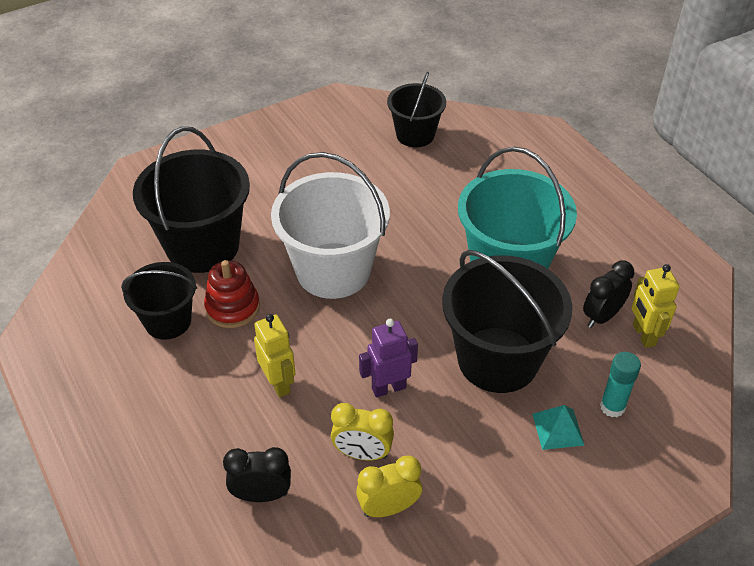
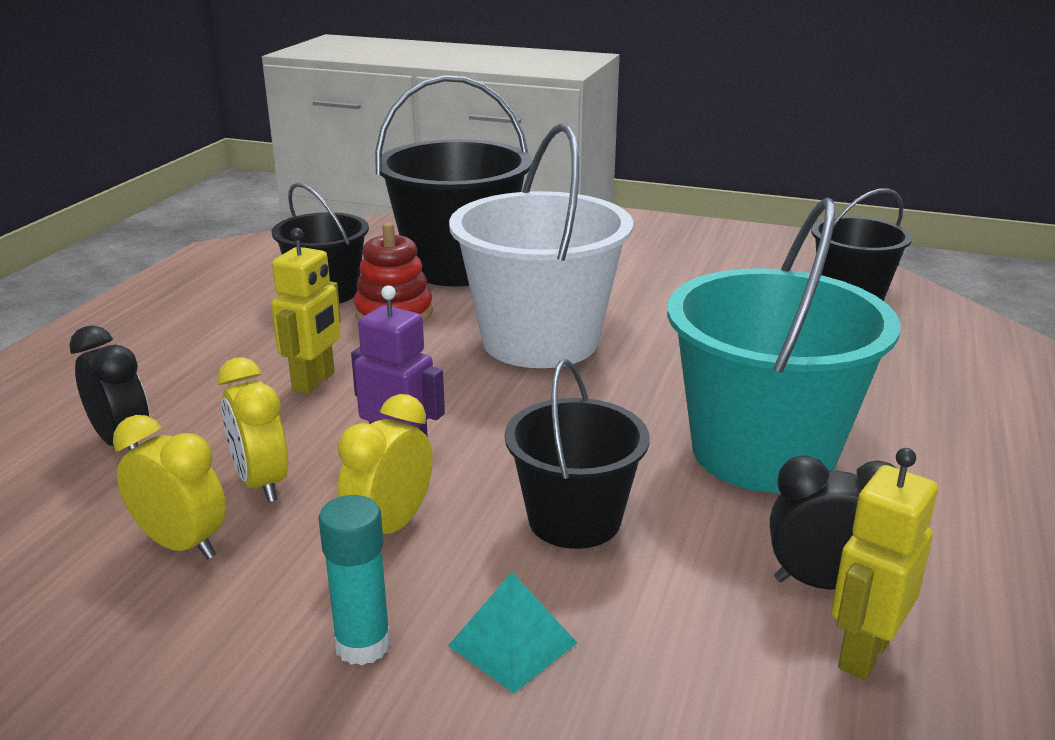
camera: 50 degrees right, 20 degrees down
black bucket [442,250,573,393] -> black bucket [505,359,650,549], size x0.59
turquoise glue stick [600,352,641,417] -> turquoise glue stick moved to [318,495,391,665]
none -> yellow clock [338,394,433,534]

